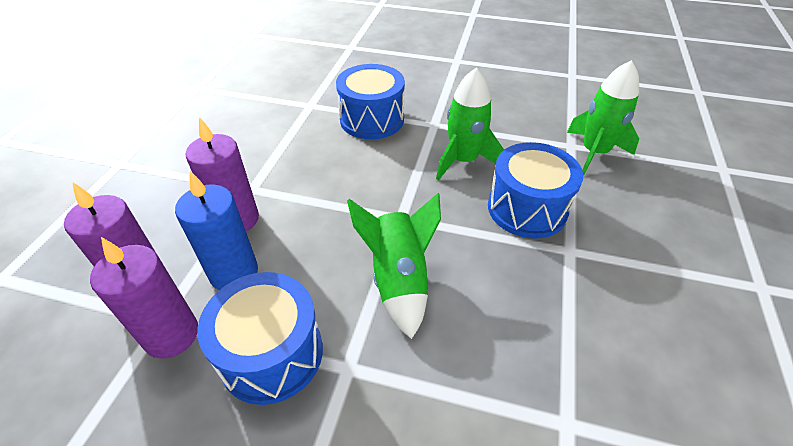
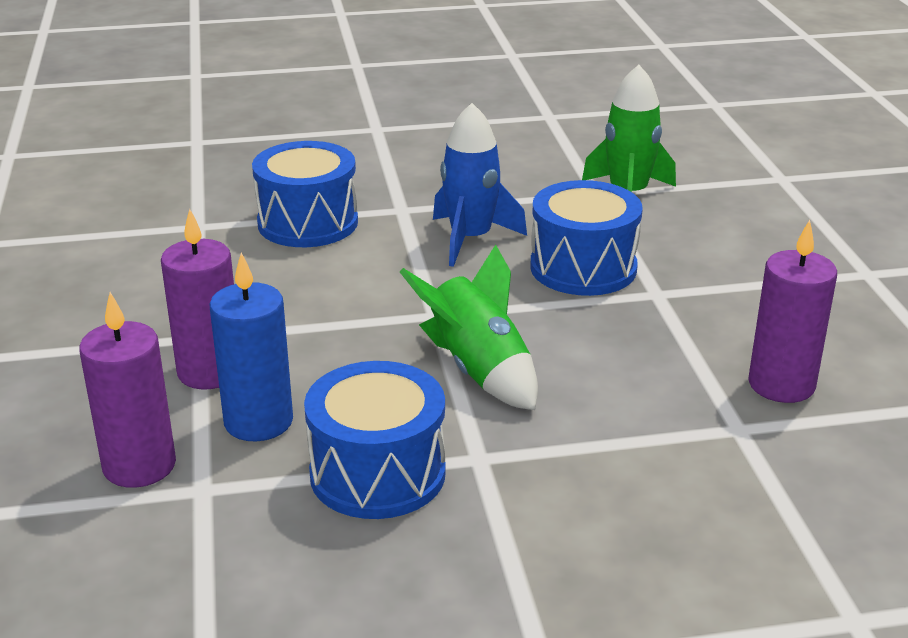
camera: 25 degrees left, 15 degrees down
purple candle [90,237,198,359] -> purple candle moved to [748,220,837,403]
green rocket [436,67,504,180] -> blue rocket [433,103,527,267]

